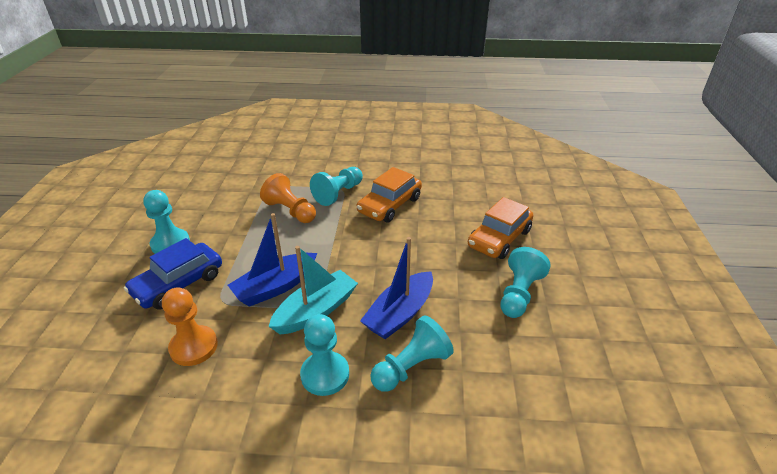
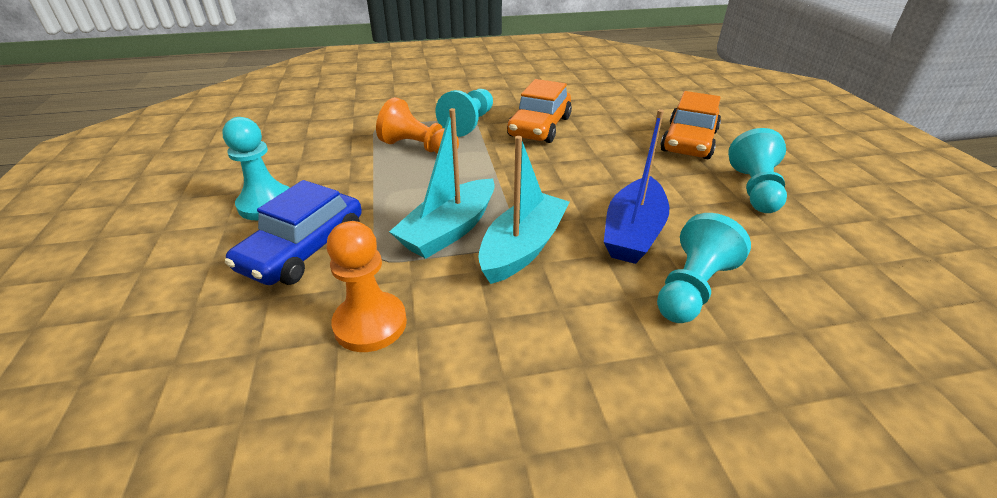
camera: 15 degrees left, 0 degrees up
blue boat [228,213,317,307] -> turquoise boat [389,108,495,259]
turquoise pawn [300,314,349,396] -> none

